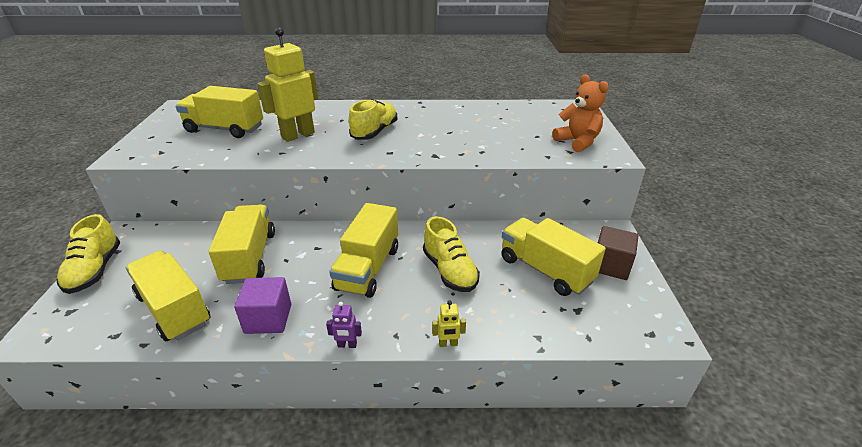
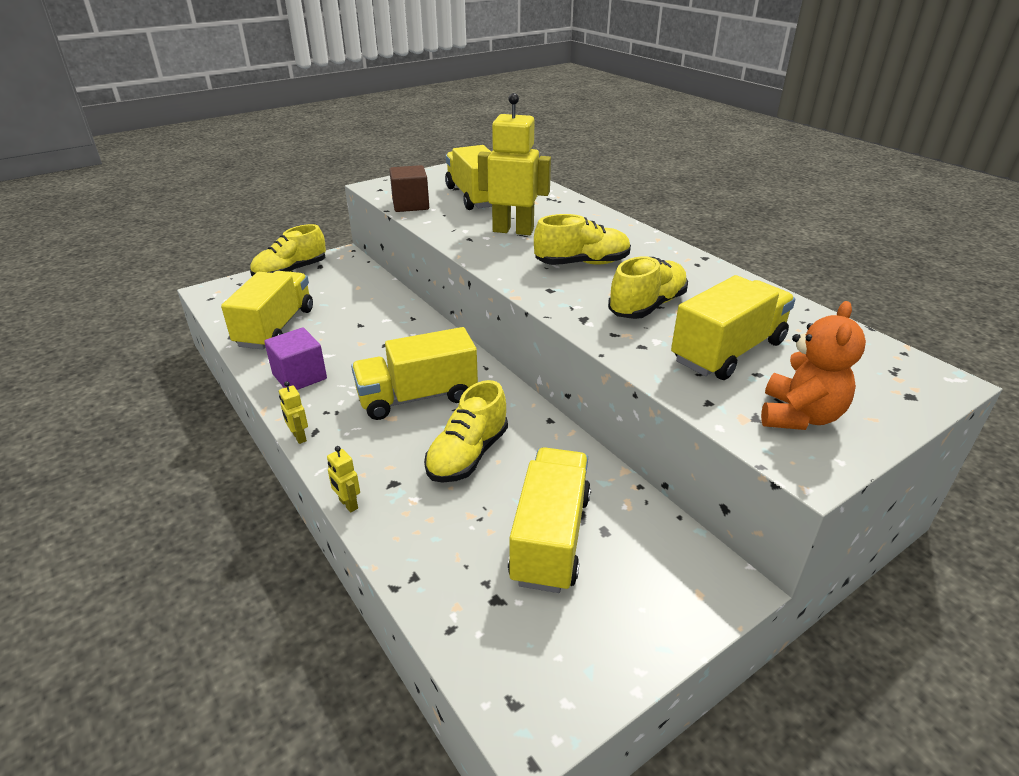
camera: 55 degrees right, 0 degrees up
yellow truck [209,204,275,284] -> yellow truck moved to [671,275,795,380]
purple robot [326,302,362,348] -> yellow robot [279,381,308,444]
brown cube [598,226,638,280] -> brown cube moved to [389,165,429,212]
none -> yellow shoe [608,256,688,319]

